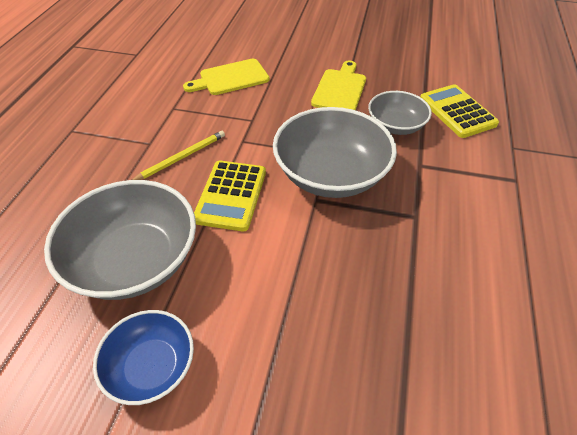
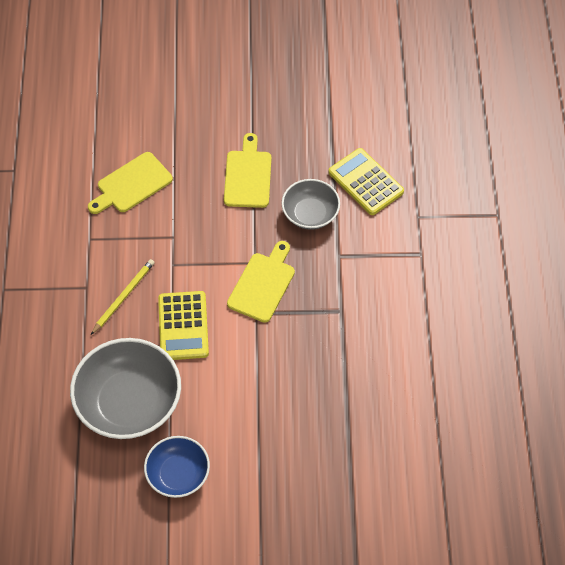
camera: 15 degrees left, 10 degrees up
grey bowl [273,107,397,198] -> yellow cutting board [227,241,295,323]

